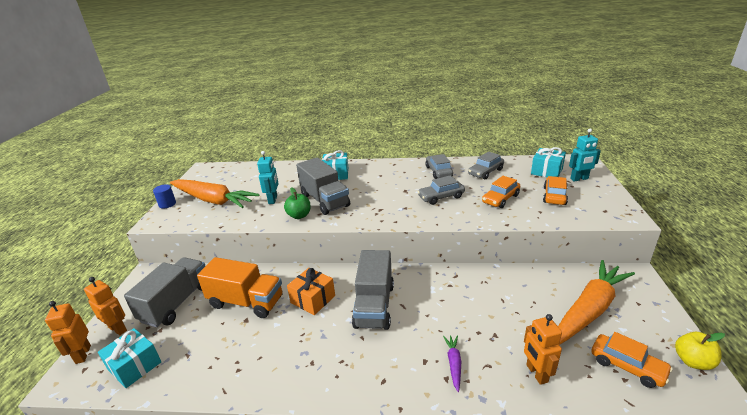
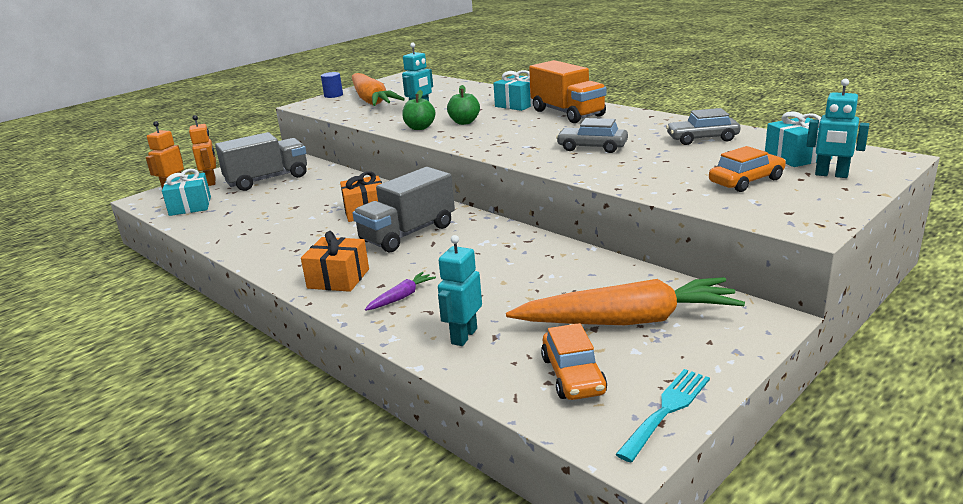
camera: 40 degrees right, 5 degrees down
orange truck [197,257,283,318] -> orange truck moved to [529,60,607,123]
grey truck [296,157,350,215] -> green apple [447,85,480,125]
grey car [426,154,453,179] -> none
orange car [482,176,520,208] -> none
orange robot [524,314,562,385] -> turquoise robot [438,235,482,346]
yellow apple [675,332,725,370] -> turquoise fork [615,369,710,462]
none -> orange gift [301,231,369,292]

